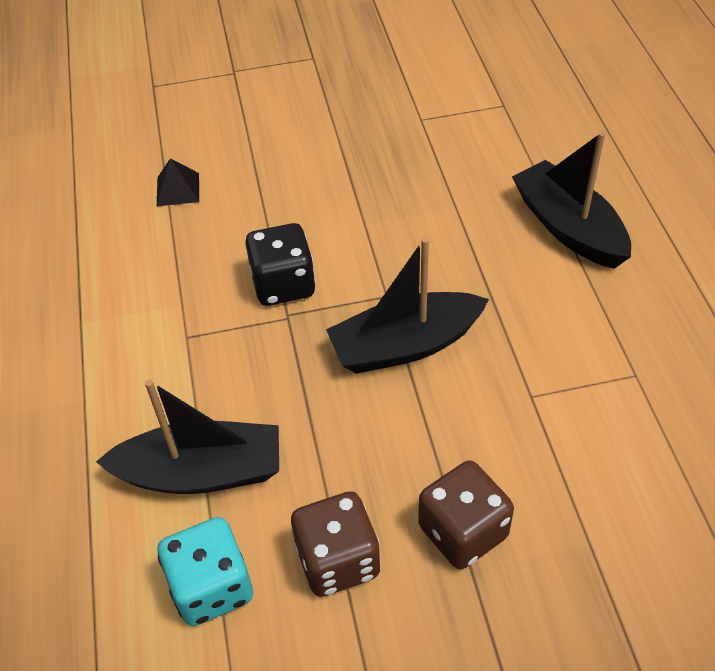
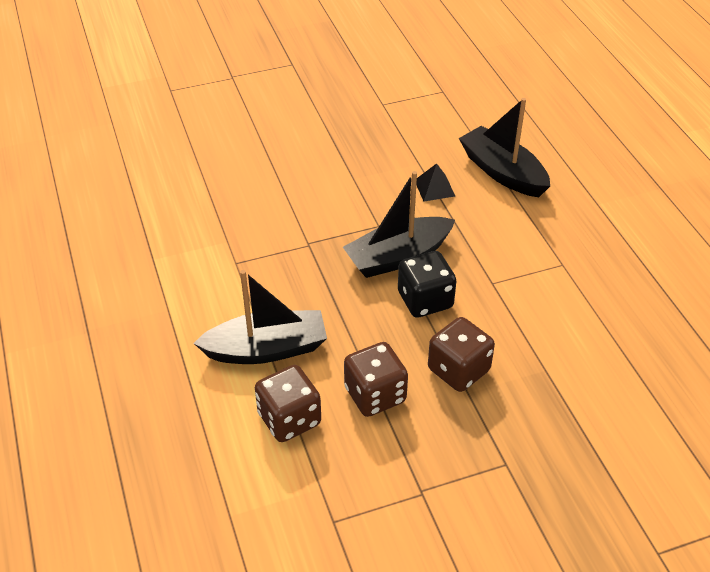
camera: 10 degrees left, 5 degrees down
black pyramid [157,158,199,206] -> black pyramid moved to [416,163,455,202]
turquoise dice [158,517,253,626] -> brown dice [255,365,321,442]
black dice [245,223,316,306] -> black dice moved to [398,251,456,318]

